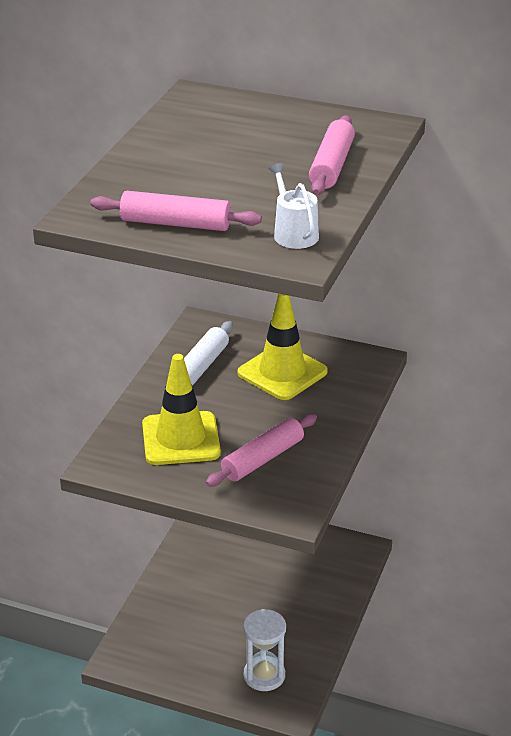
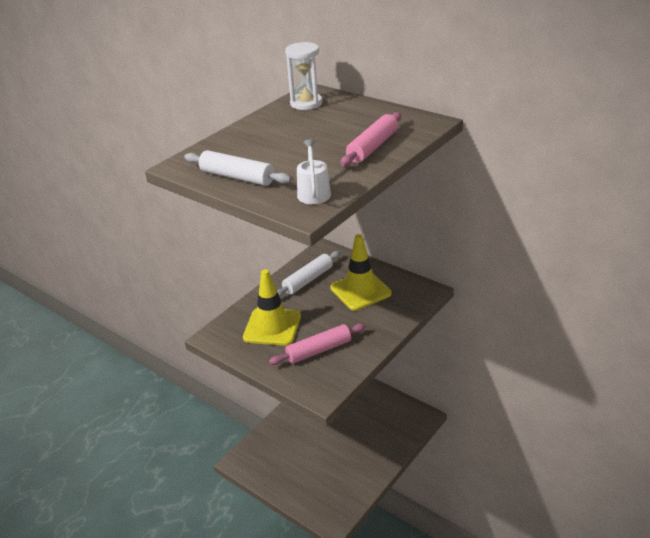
camera: 20 degrees right, 0 degrees up
pink rolling pin [90,191,262,231] -> white rolling pin [184,150,291,186]
white hourglass [243,609,286,691] -> white hourglass moved to [285,42,323,110]

